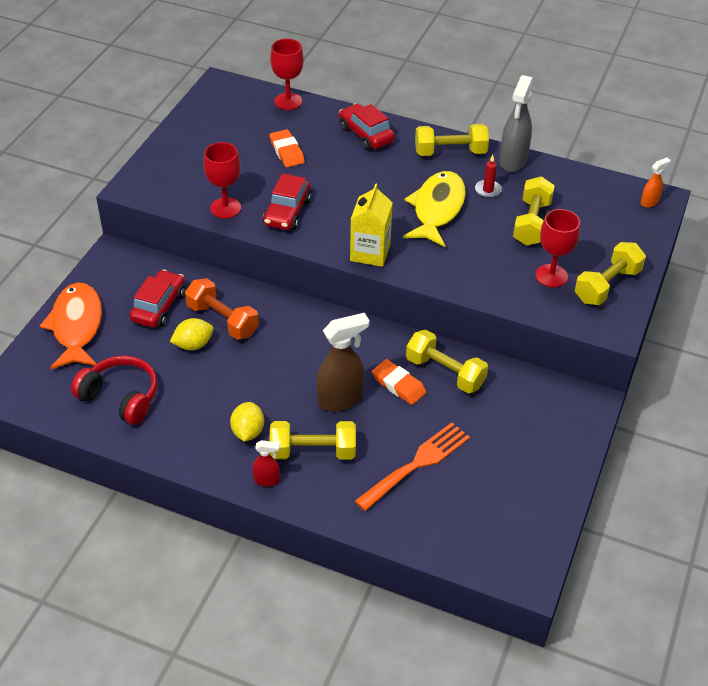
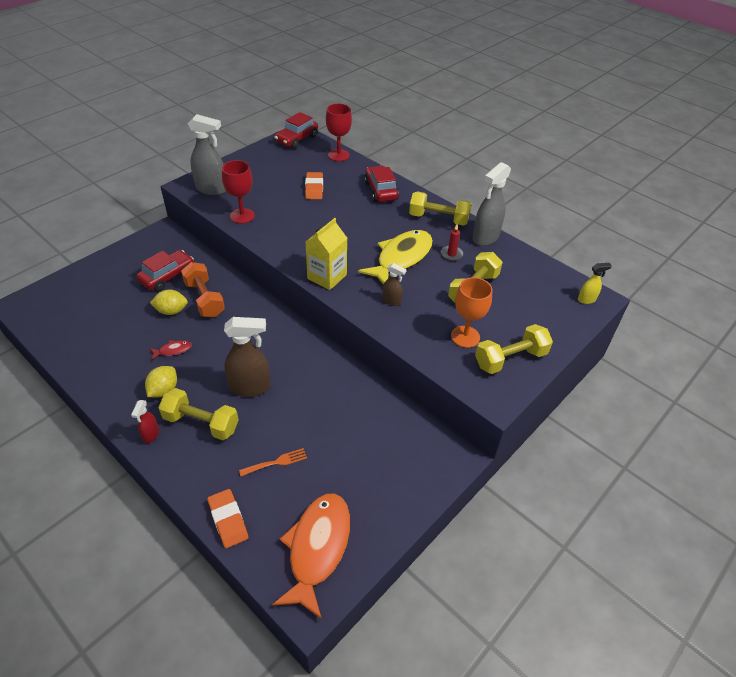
camera: 20 degrees right, 0 degrees up
orange fish [40,282,102,369] -> orange fish moved to [272,494,350,620]
red headphones [71,355,158,425] -> none
red spray bottle [253,440,280,487] -> red spray bottle turned 75 degrees clockwise [131,400,159,443]
red car [263,173,311,230] -> red car moved to [274,112,318,149]
orange fork [355,422,470,511] -> orange fork [239,448,307,476], size x0.53
orange eraser [372,359,426,405] -> orange eraser moved to [207,489,248,548]
yellow dumbbell [406,330,488,393] -> none
red goblet [535,209,580,288] -> orange goblet [451,277,493,348]
orange spray bottle [641,158,671,208] -> yellow spray bottle [578,263,612,304]
none -> red fish [150,340,192,360]
none -> grey spray bottle [188,114,226,195]
none -> brown spray bottle [382,263,407,306]

